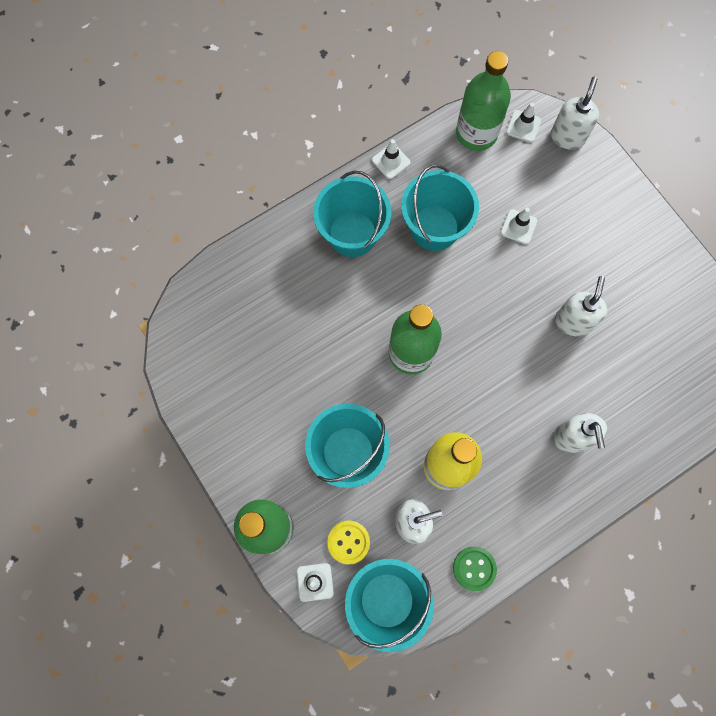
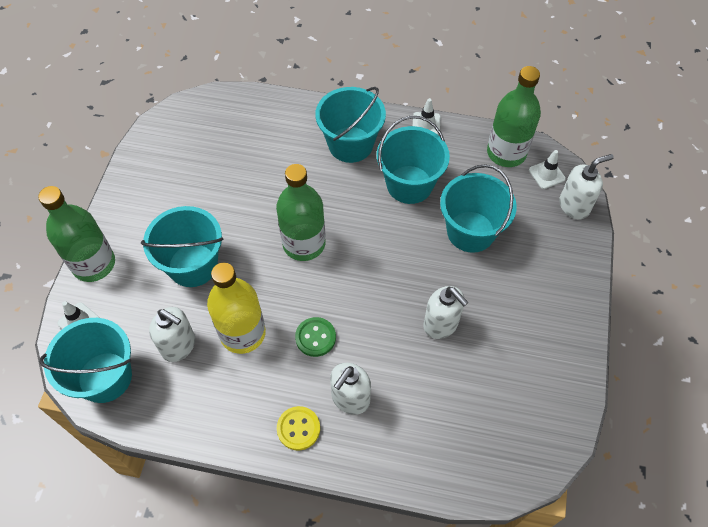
camera: 45 degrees right, 15 degrees down
yellow button [327,520,370,564] -> yellow button moved to [277,406,320,450]
green button [453,547,497,591] -> green button moved to [295,317,336,357]
white traffic cone [501,208,537,244] -> turquoise bucket [440,164,517,253]
white soap dispenser [555,276,607,337] -> white soap dispenser turned 75 degrees clockwise [423,286,468,339]

